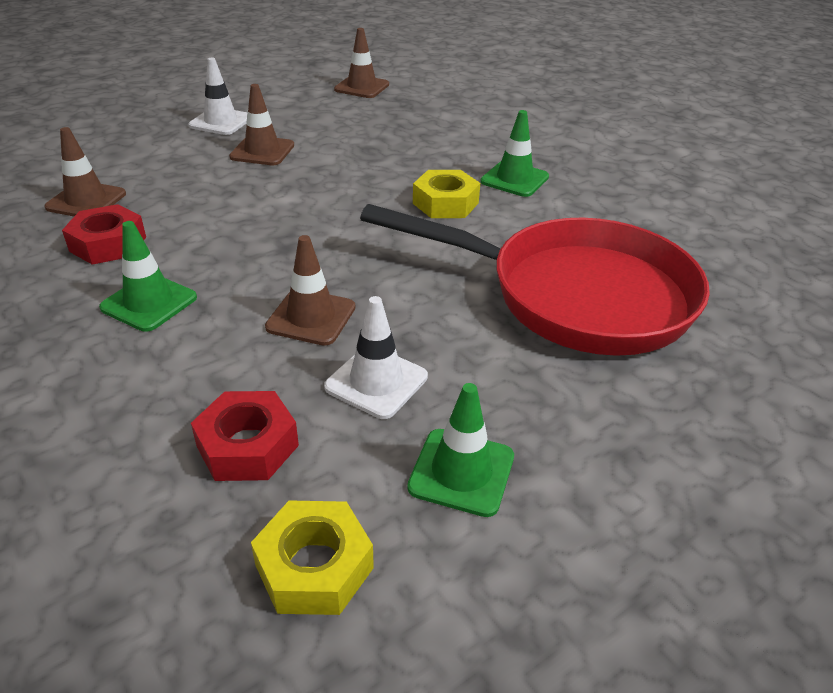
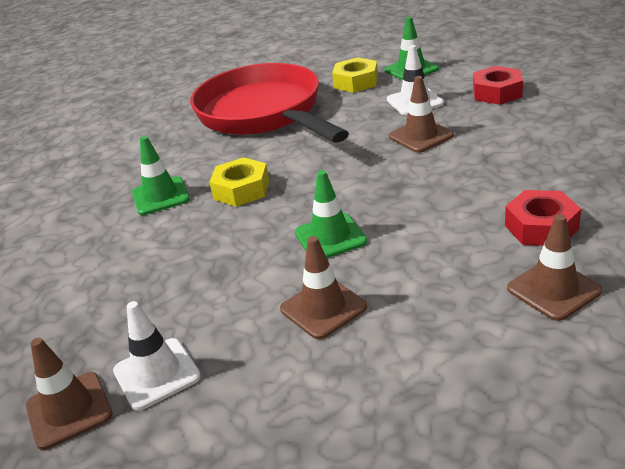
camera: 135 degrees left, 5 degrees down
green traffic cone [99,221,197,332] -> green traffic cone moved to [295,170,367,258]
white traffic cone [188,58,247,135] -> white traffic cone moved to [113,301,201,410]
yellow nut [251,500,374,615] -> yellow nut moved to [332,57,378,93]

